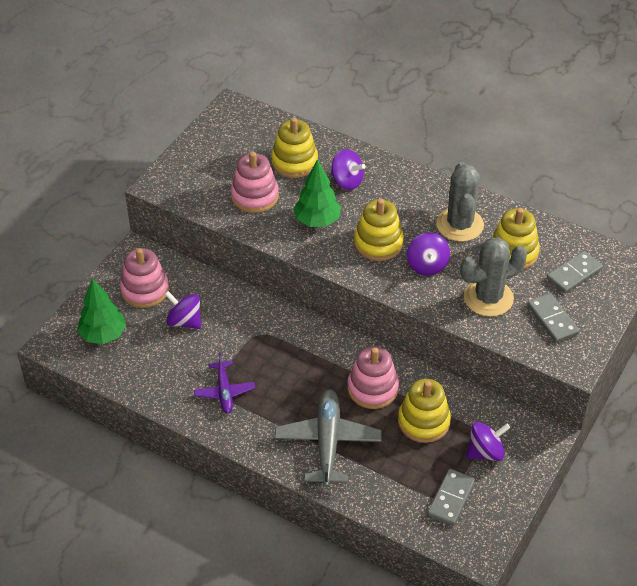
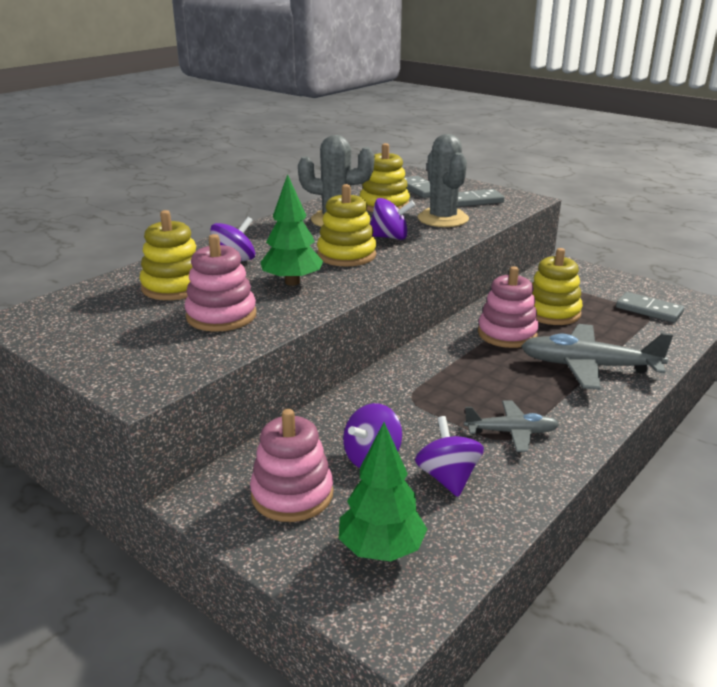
camera: 80 degrees left, 20 degrees down
purple plane [194,353,255,414] -> grey plane [464,401,559,452]
purple spinning top [466,422,510,461] -> purple spinning top moved to [415,416,484,497]

